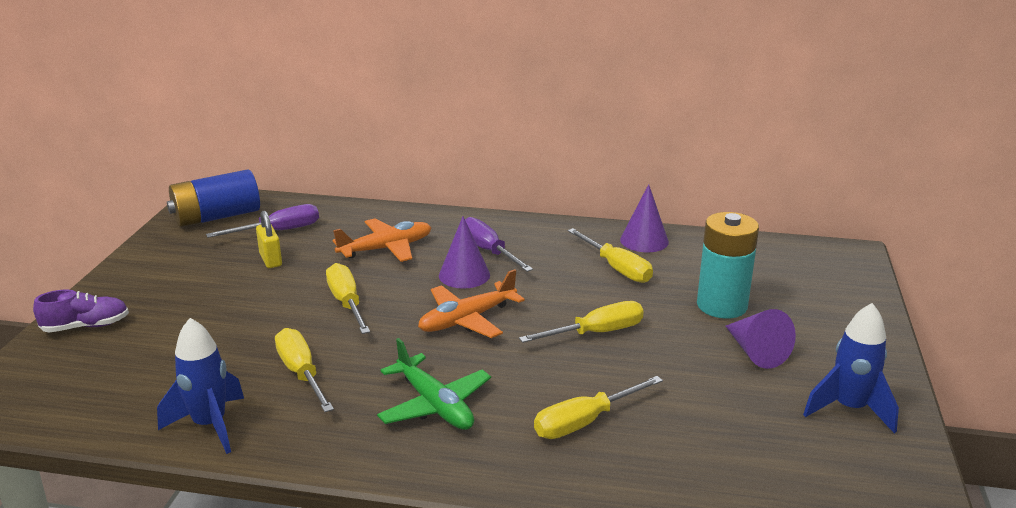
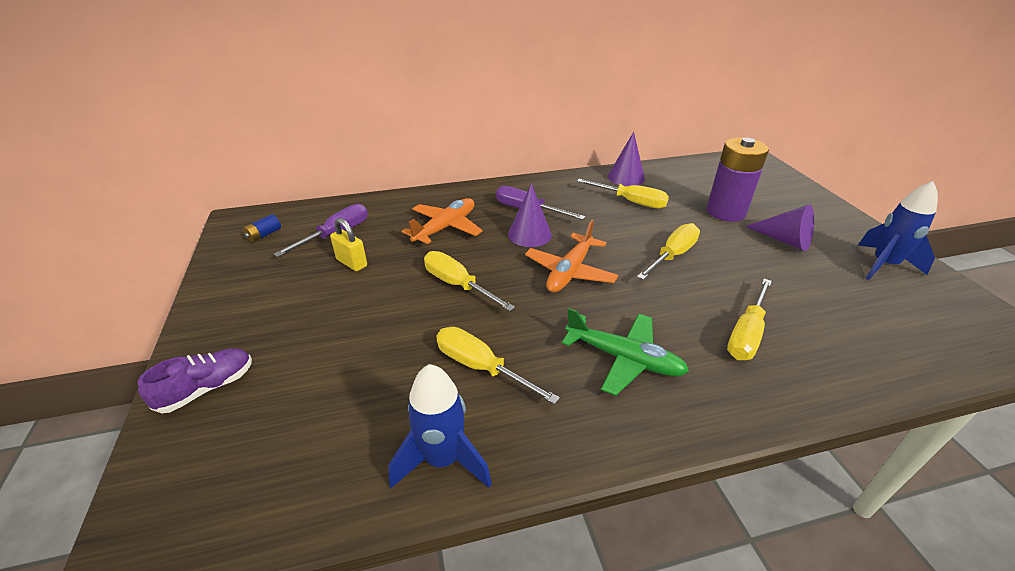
camera: 25 degrees left, 10 degrees up
blue battery [167,169,260,227] -> blue battery [243,214,281,243], size x0.41
turquoise battery [697,212,759,319] -> purple battery [707,137,769,222]

